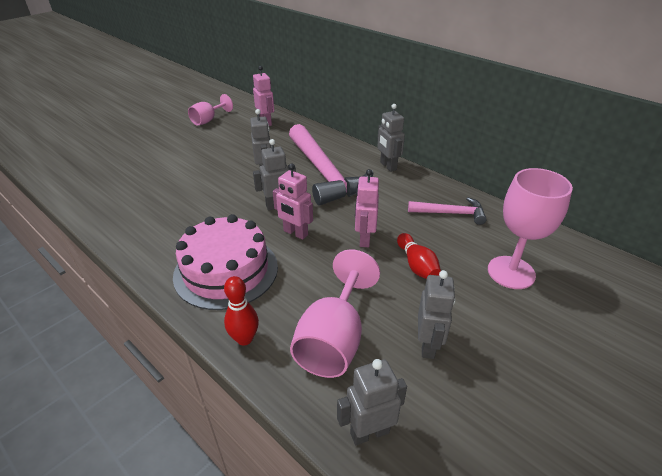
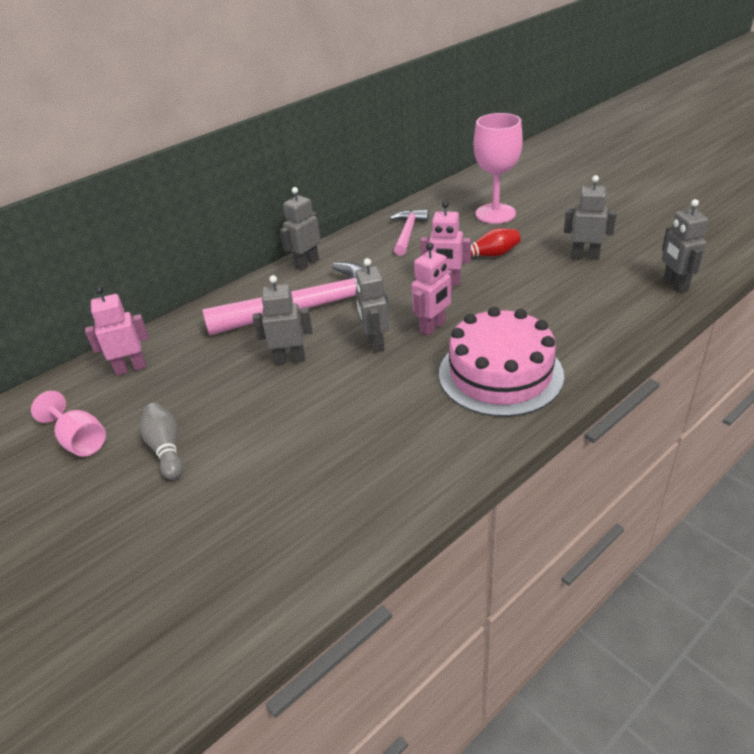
camera: 80 degrees left, 0 degrees up
red bowling pin [224,276,259,346] -> none
pink goblet [290,249,380,378] -> none
grey robot [377,104,405,172] -> grey robot turned 150 degrees clockwise [280,187,321,271]
none -> grey bowling pin [140,403,183,480]

